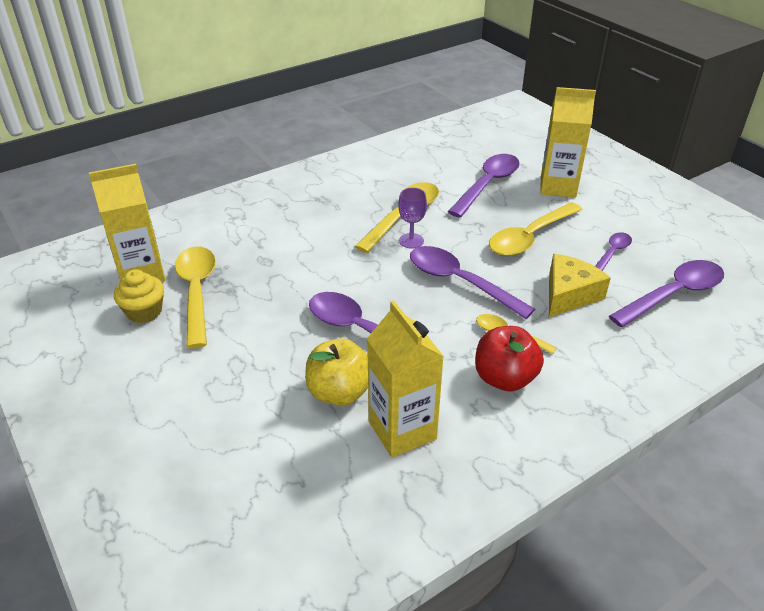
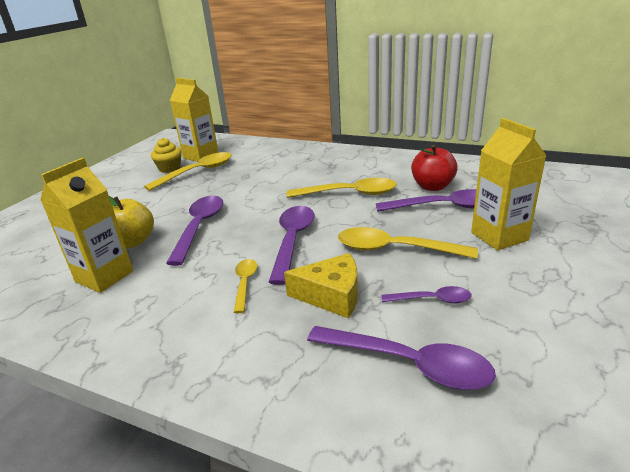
camera: 60 degrees right, 10 degrees down
purple goblet [398,188,427,249] -> none
red apple [475,326,544,391] -> red apple moved to [411,145,458,191]

